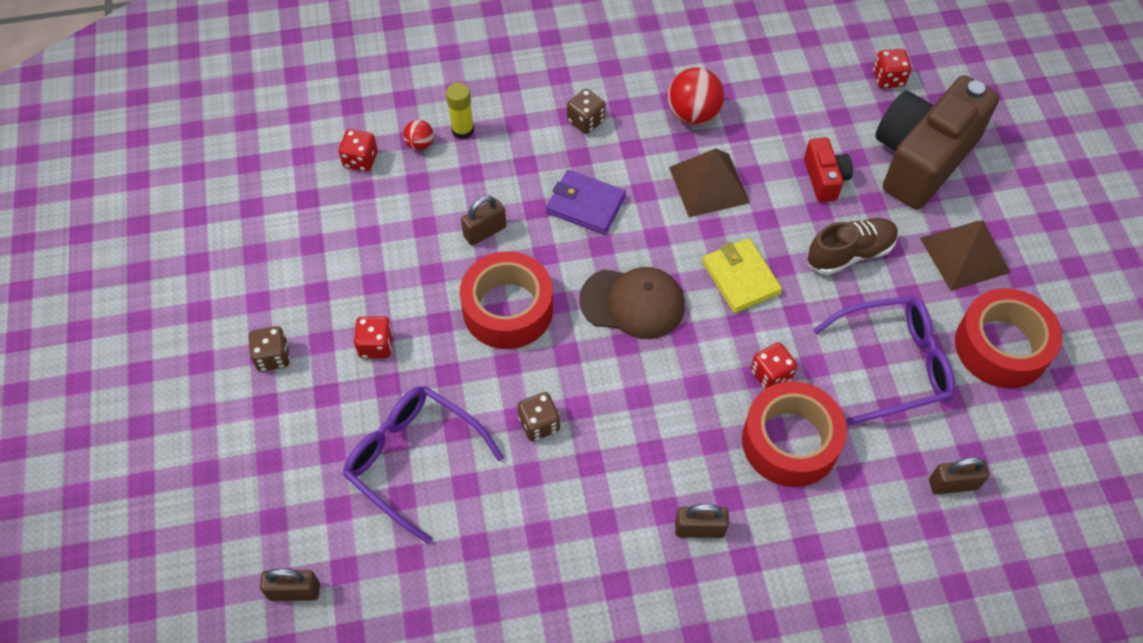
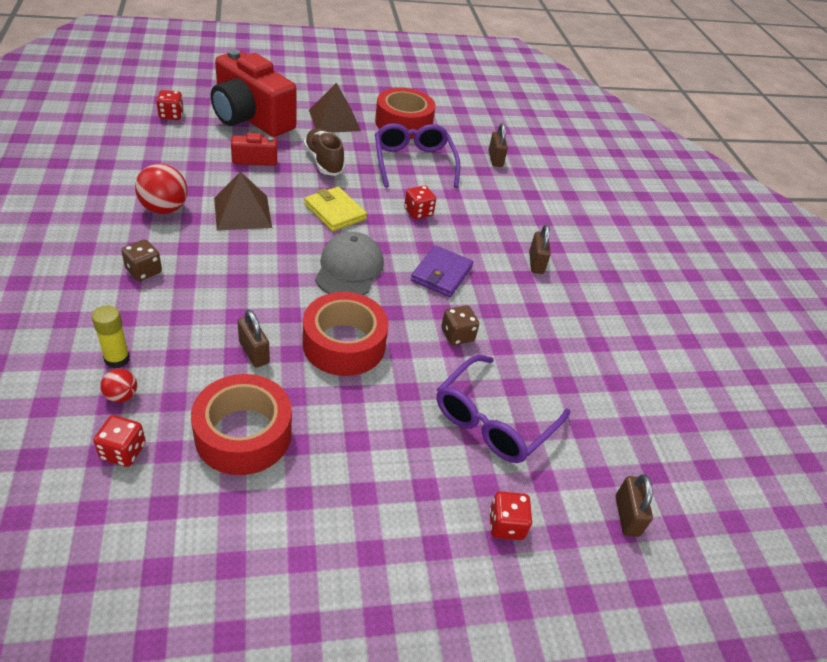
camera: 95 degrees left, 15 degrees down
brown dice [249,326,290,372] -> none
red dice [354,317,393,358] -> red dice moved to [489,491,532,540]
purple wallet [546,170,626,235] -> purple wallet moved to [411,245,473,297]
brown cap [579,267,685,339] -> grey cap [315,232,384,295]
yellow wallet [702,238,782,313] -> yellow wallet turned 75 degrees clockwise [304,187,367,231]
red tape [742,381,847,487] -> red tape moved to [191,374,292,475]
brown camera [875,75,999,210] -> red camera [211,49,297,137]

